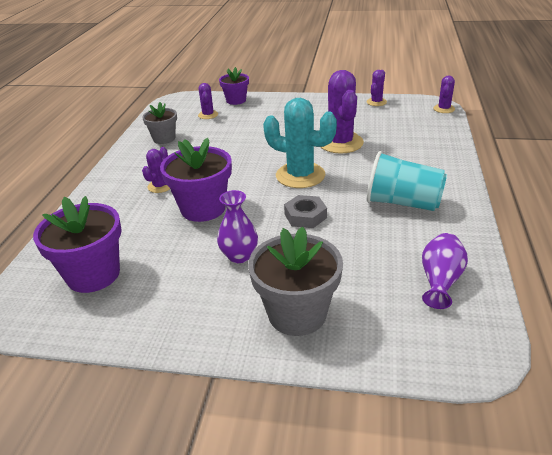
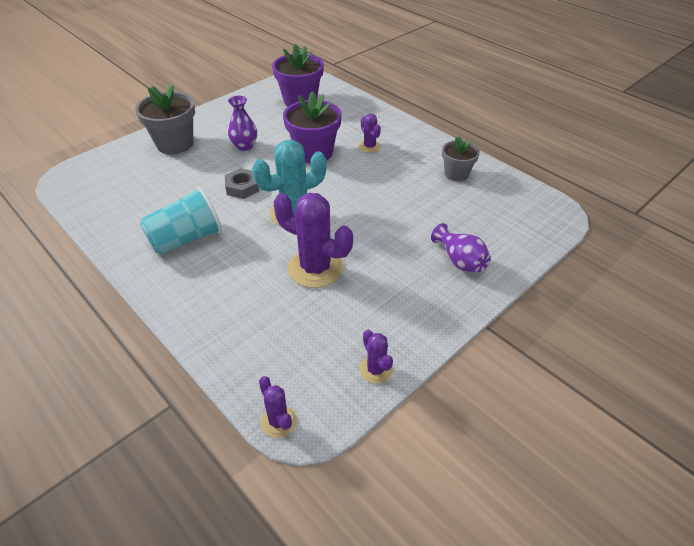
camera: 125 degrees right, 10 degrees up
purple cactus [198,83,218,119] -> none
purple flower pot [219,67,249,105] -> none
purple vase [422,233,468,309] -> purple vase moved to [431,223,491,272]

